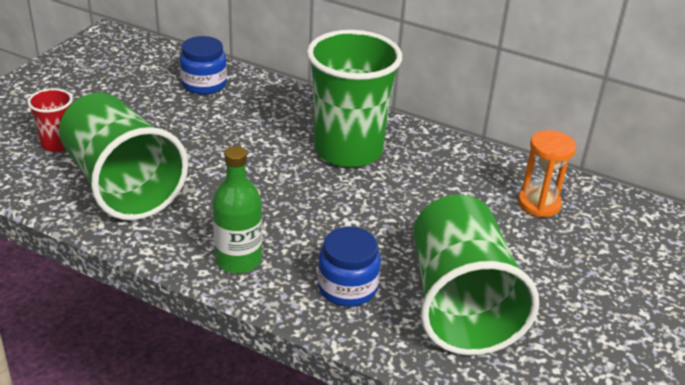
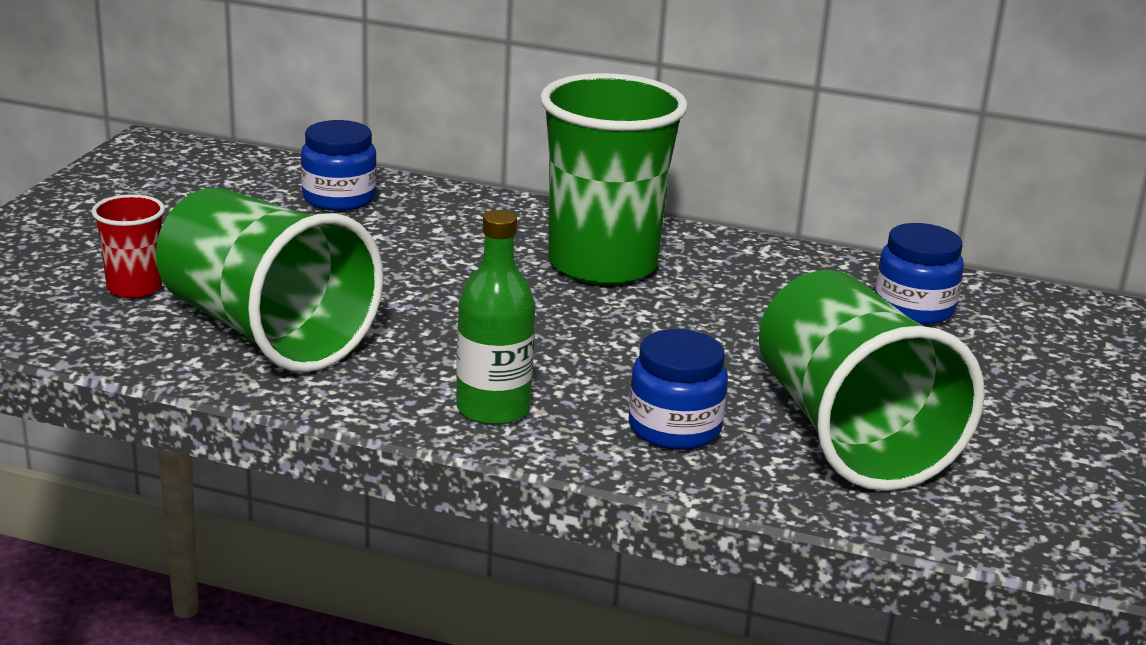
camera: 10 degrees left, 10 degrees down
orange hourglass [518,130,576,217] -> blue jar [875,223,964,325]

